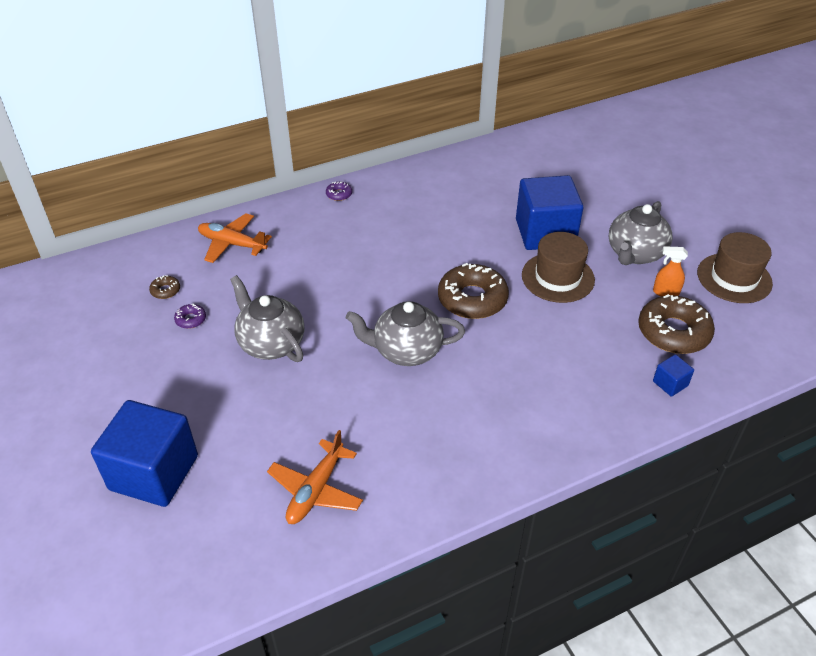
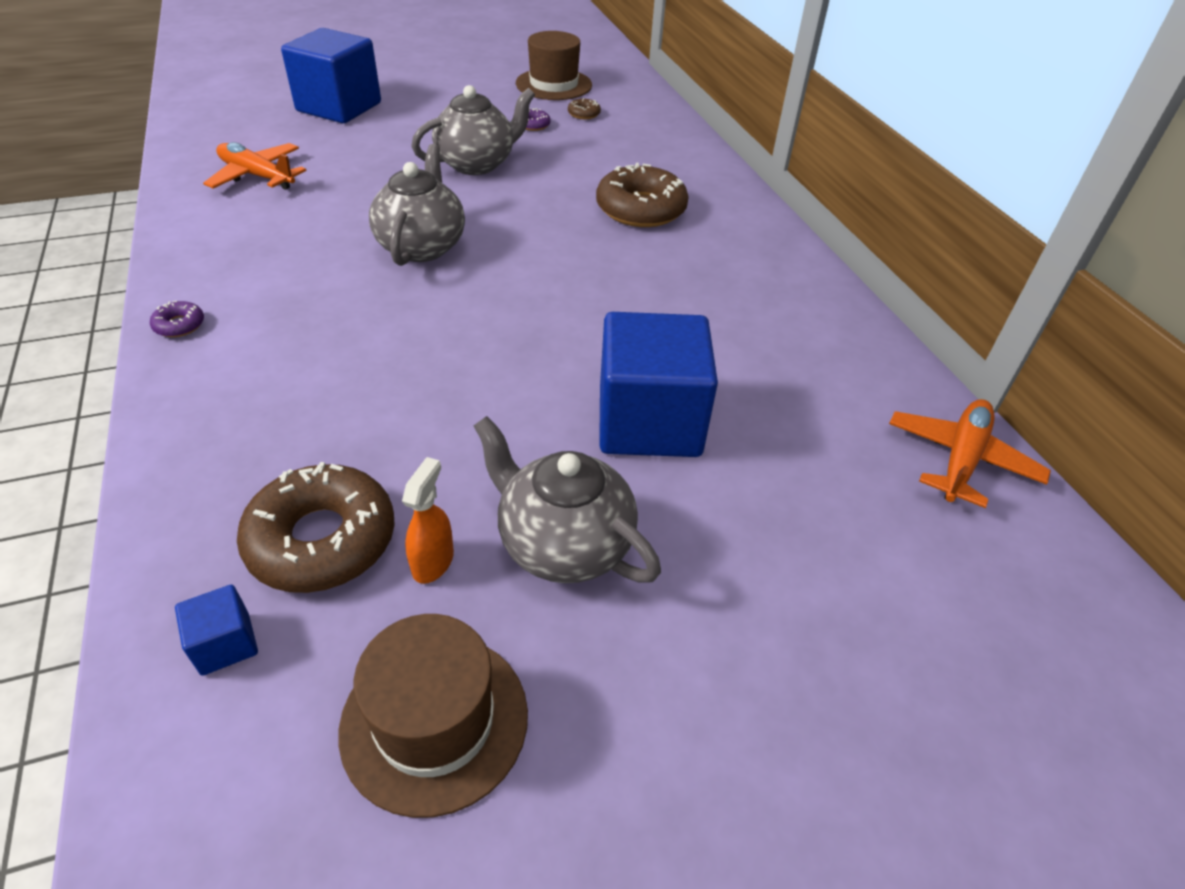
camera: 95 degrees right, 0 degrees up
orange plane [198,213,272,263] -> orange plane moved to [889,399,1051,508]
purple donut [326,182,352,201] -> purple donut moved to [150,301,204,337]
brown donut [438,263,509,319] -> brown donut moved to [596,163,689,227]
brown hat [522,232,595,303] -> brown hat moved to [516,31,592,100]
blue cube [653,354,694,397] -> blue cube moved to [175,585,258,676]

